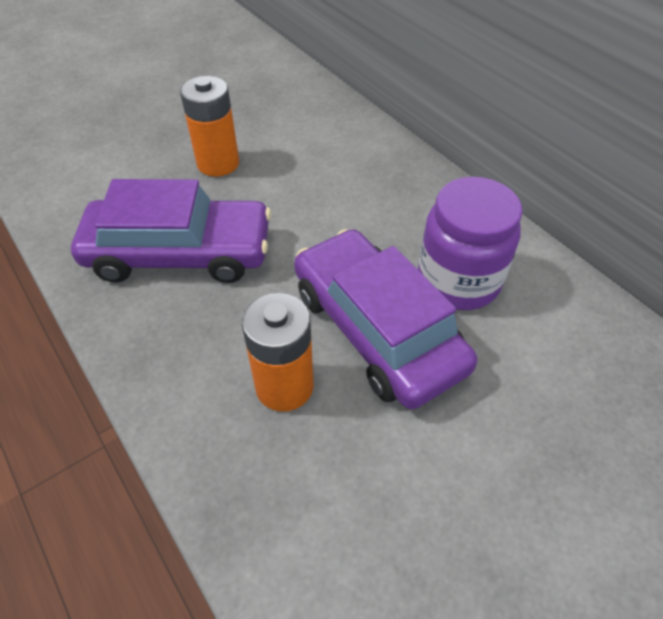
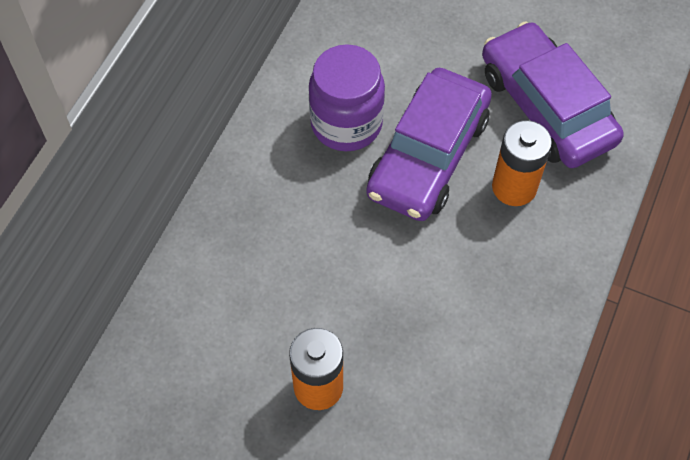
camera: 120 degrees left, 10 degrees up
purple car [71,179,271,283] -> purple car moved to [482,21,623,168]

